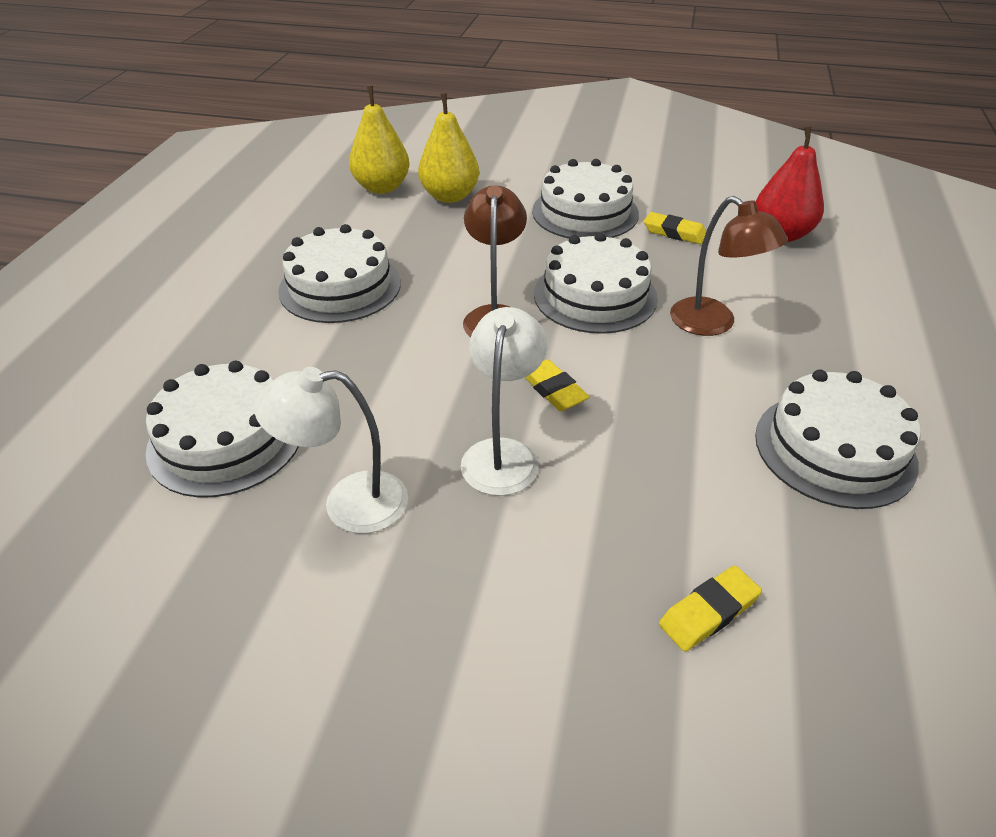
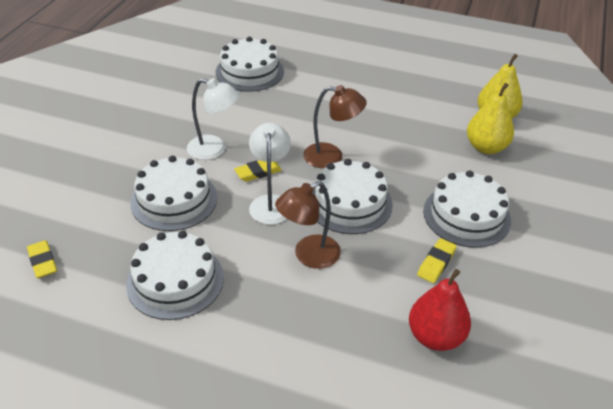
camera: 95 degrees right, 0 degrees up
white lamp [254,367,408,533] -> white lamp moved to [249,123,291,225]
white cake [278,224,401,323] -> white cake moved to [131,156,217,231]
yellow eraser [659,566,762,652] -> yellow eraser moved to [27,240,57,278]

